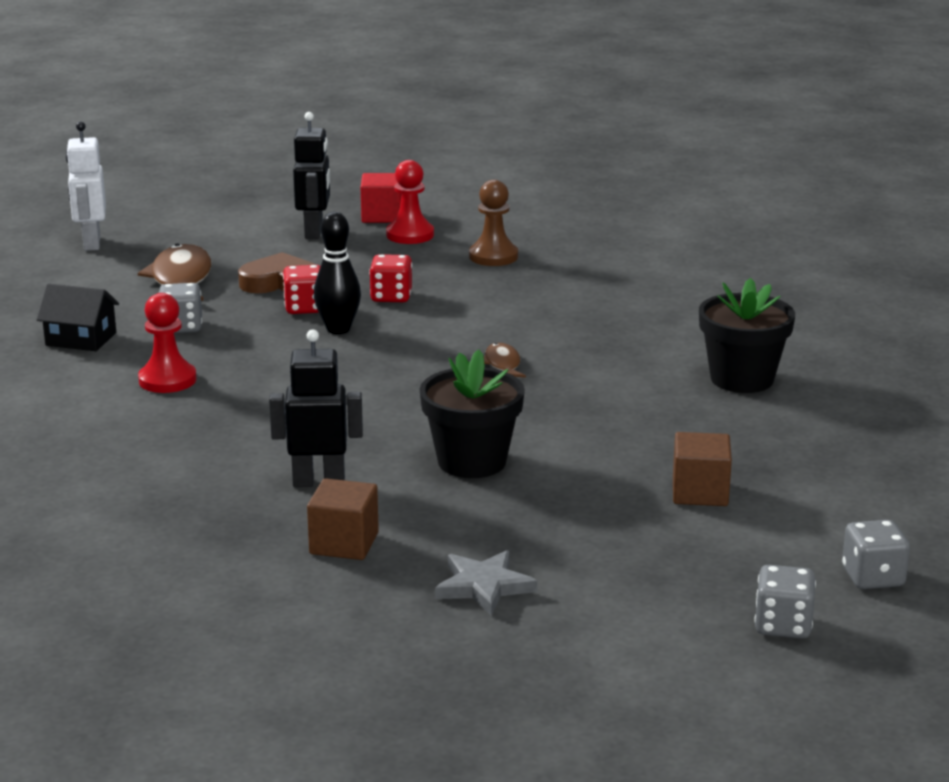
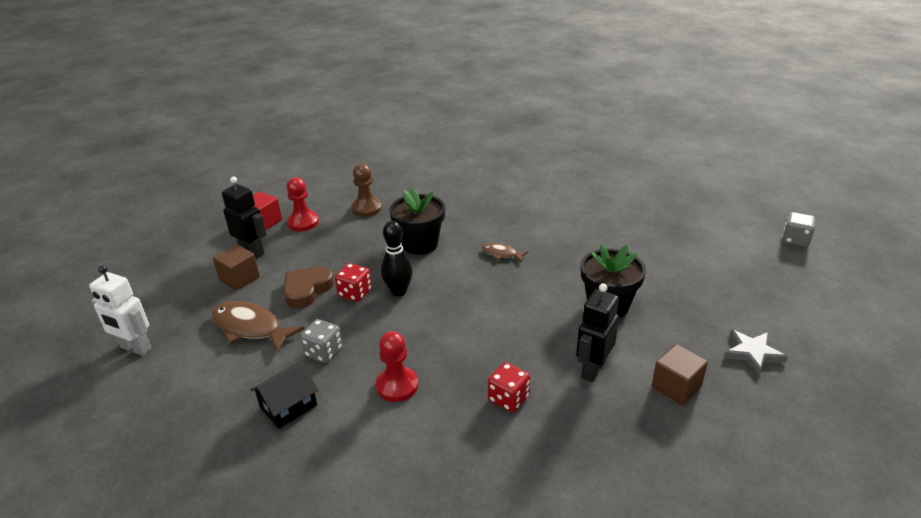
camera: 55 degrees left, 10 degrees up
red dice [369,254,412,302] -> red dice moved to [488,362,530,412]
brown cube [673,432,732,506] -> brown cube moved to [213,244,260,291]
black flower pot [699,278,795,393] -> black flower pot moved to [389,188,445,255]
grey dice [754,565,816,639] -> none

